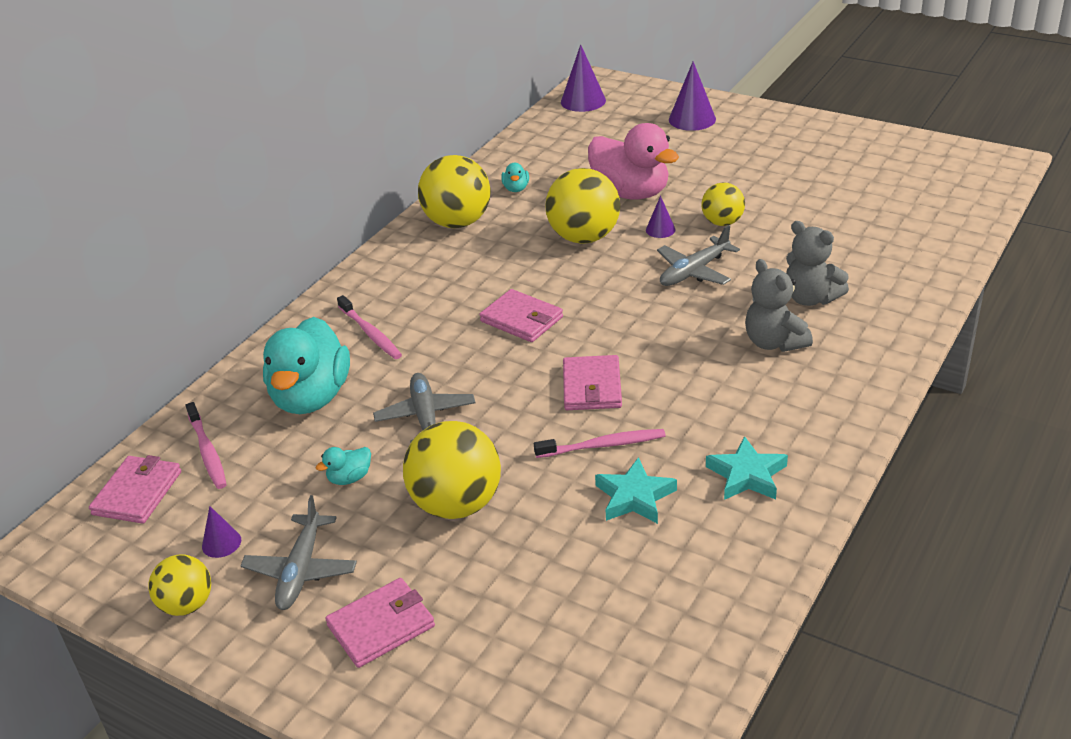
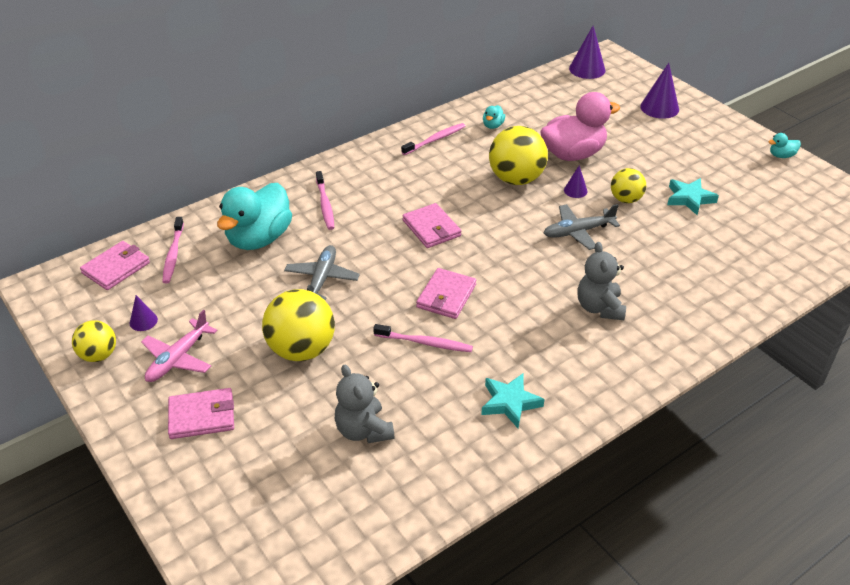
camera: 20 degrees right, 5 degrees up
grey plane [240,495,357,610] -> pink plane [141,310,218,382]
turquoise duck [316,447,371,485] -> turquoise duck moved to [768,133,801,158]
yellow ball [418,155,491,228] -> pink toothbrush [401,123,466,155]
pink duck [588,123,679,200] -> pink duck turned 90 degrees counterclockwise [540,92,620,161]
turquoise star [595,457,677,524] -> turquoise star moved to [667,178,719,215]
grey teddy bear [786,221,849,306] -> grey teddy bear moved to [335,365,394,443]

